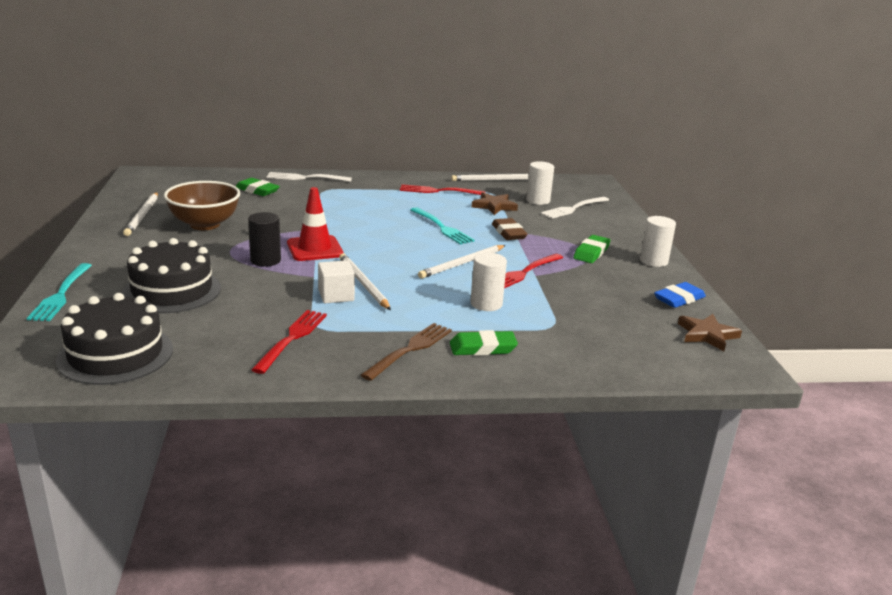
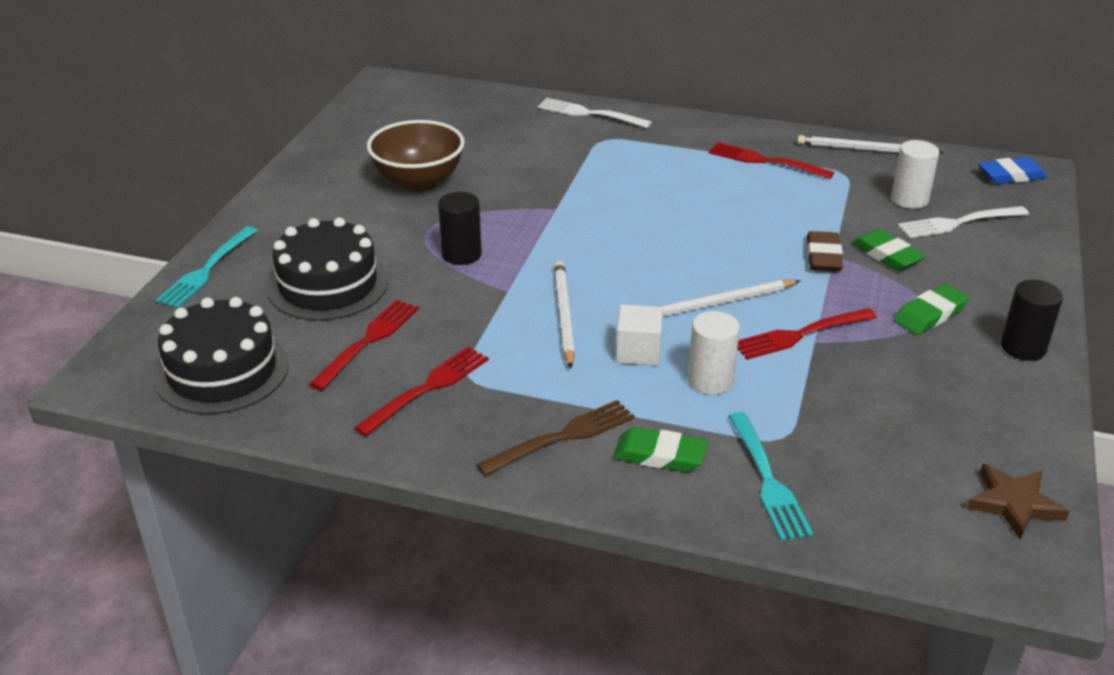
camera: 25 degrees right, 10 degrees up
white pencil [123,192,158,236] -> none
green eraser [236,178,280,196] -> green eraser moved to [852,229,926,271]
red traffic cone [287,187,344,261] -> none
white cube [318,260,355,303] -> white cube moved to [616,304,663,366]
turquoise fork [410,207,475,245] -> turquoise fork moved to [728,412,813,541]
brown star [472,192,518,215] -> none
white cylinder [640,216,676,267] -> black cylinder [1001,280,1063,361]
blue eraser [654,282,706,308] -> blue eraser moved to [978,157,1047,184]
none -> red fork [309,300,419,390]

